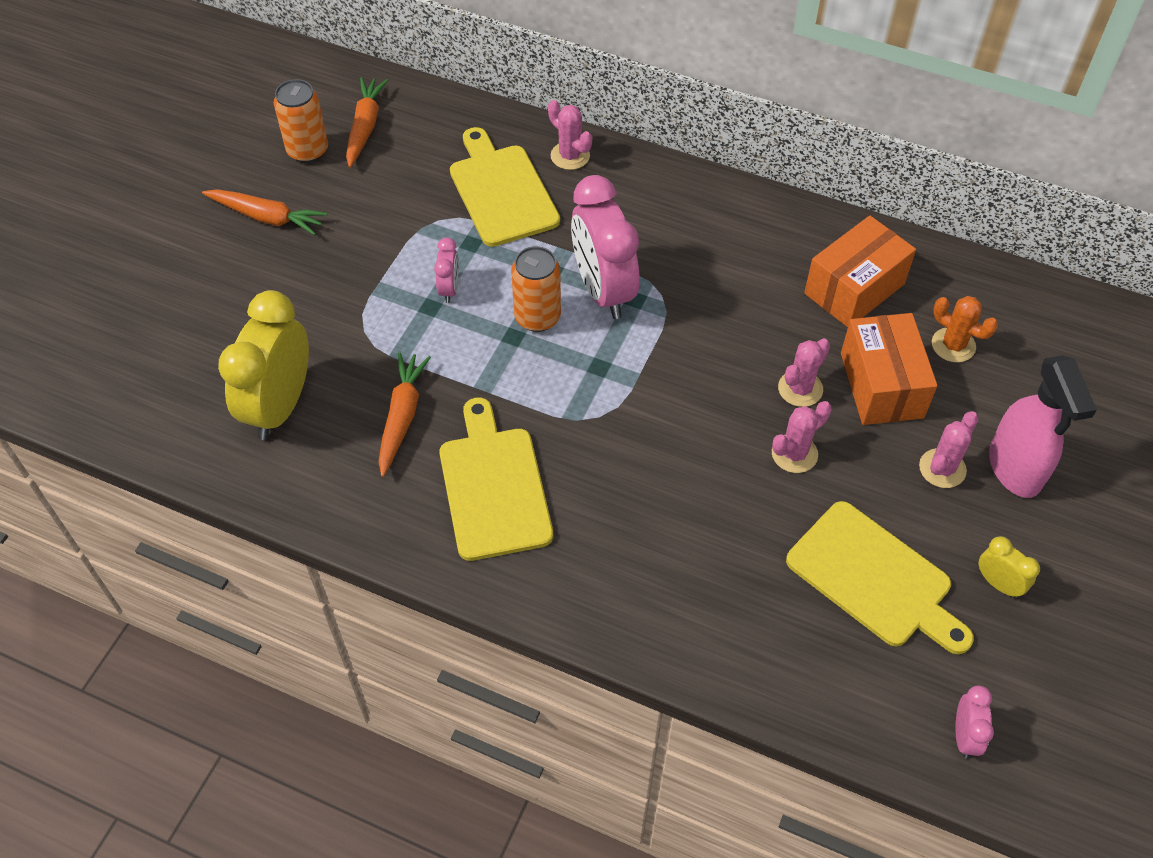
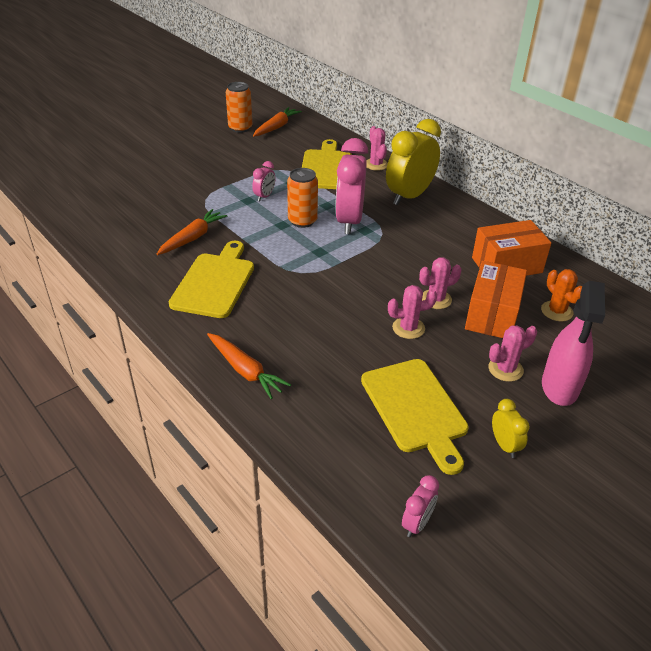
camera: 25 degrees right, 15 degrees down
orange carrot [202,189,327,235] -> orange carrot moved to [207,333,291,399]
yellow clock [218,290,309,440] -> yellow clock moved to [386,119,441,205]

